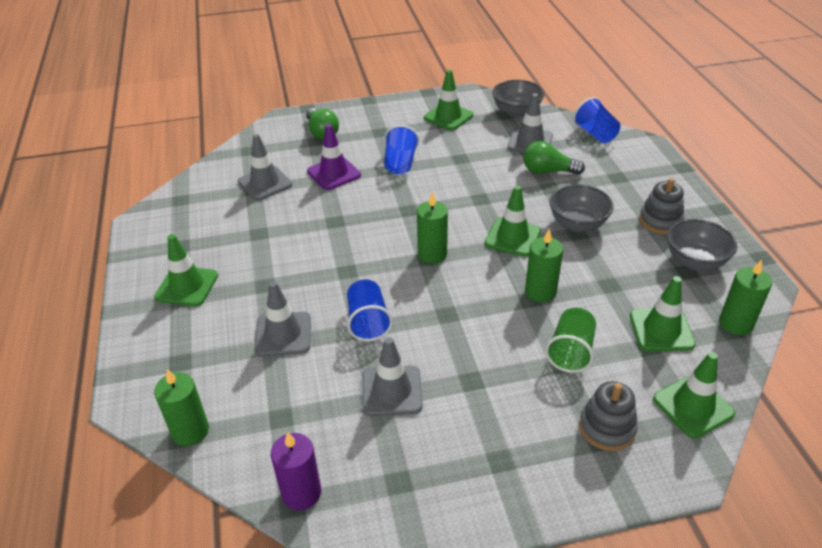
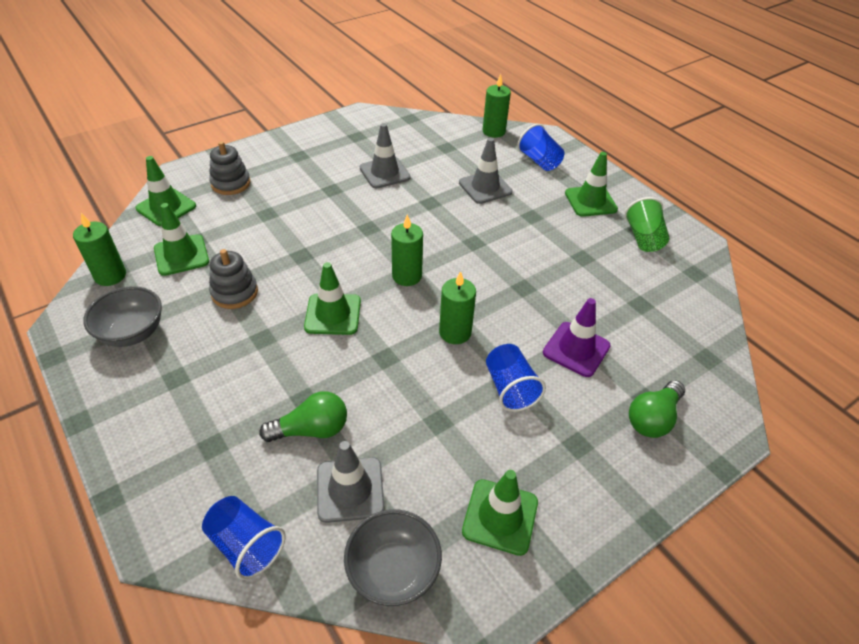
camera: 155 degrees right, 5 degrees up
grey traffic cone [238,134,292,200] -> none
purple candle [271,432,321,510] -> none
green light bulb [306,108,339,140] -> green light bulb turned 90 degrees counterclockwise [629,380,685,438]
blue cup [347,279,393,341] -> blue cup moved to [517,124,565,171]
green candle [525,229,563,302] -> green candle moved to [439,271,476,344]
green cup [545,308,596,373] -> green cup moved to [625,197,669,252]
grey bowl [549,184,614,232] -> none
grey stacking toy [639,178,684,234] -> grey stacking toy moved to [209,249,258,309]

